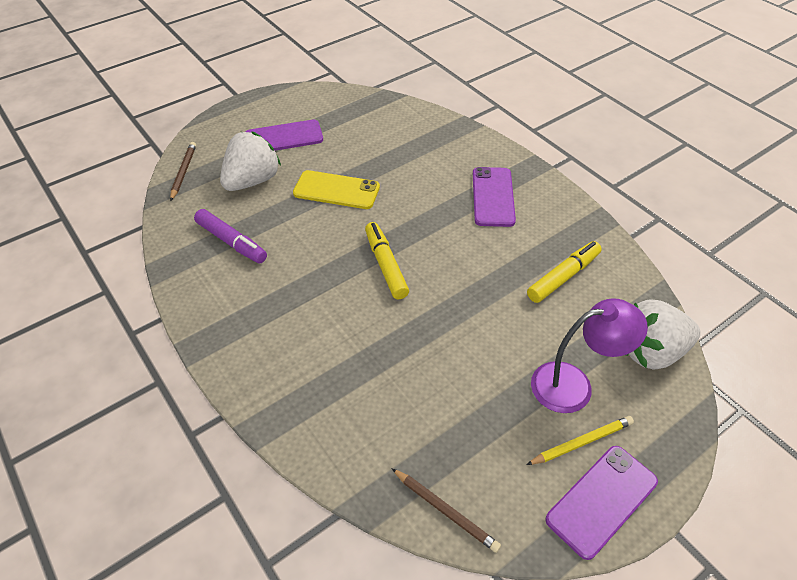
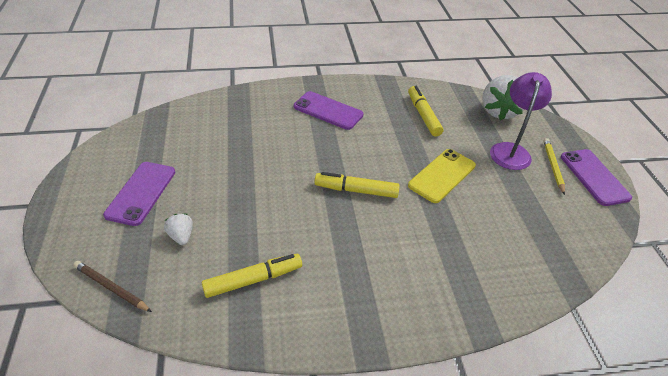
camera: 65 degrees left, 5 degrees down
purple marker [194,209,267,263] -> yellow marker [202,254,302,298]
white strawberry [220,131,281,191] -> white strawberry [164,214,193,245], size x0.48
yellow phone [293,170,380,209] -> yellow phone moved to [408,149,476,203]
brown pencil [391,468,501,553] -> none

